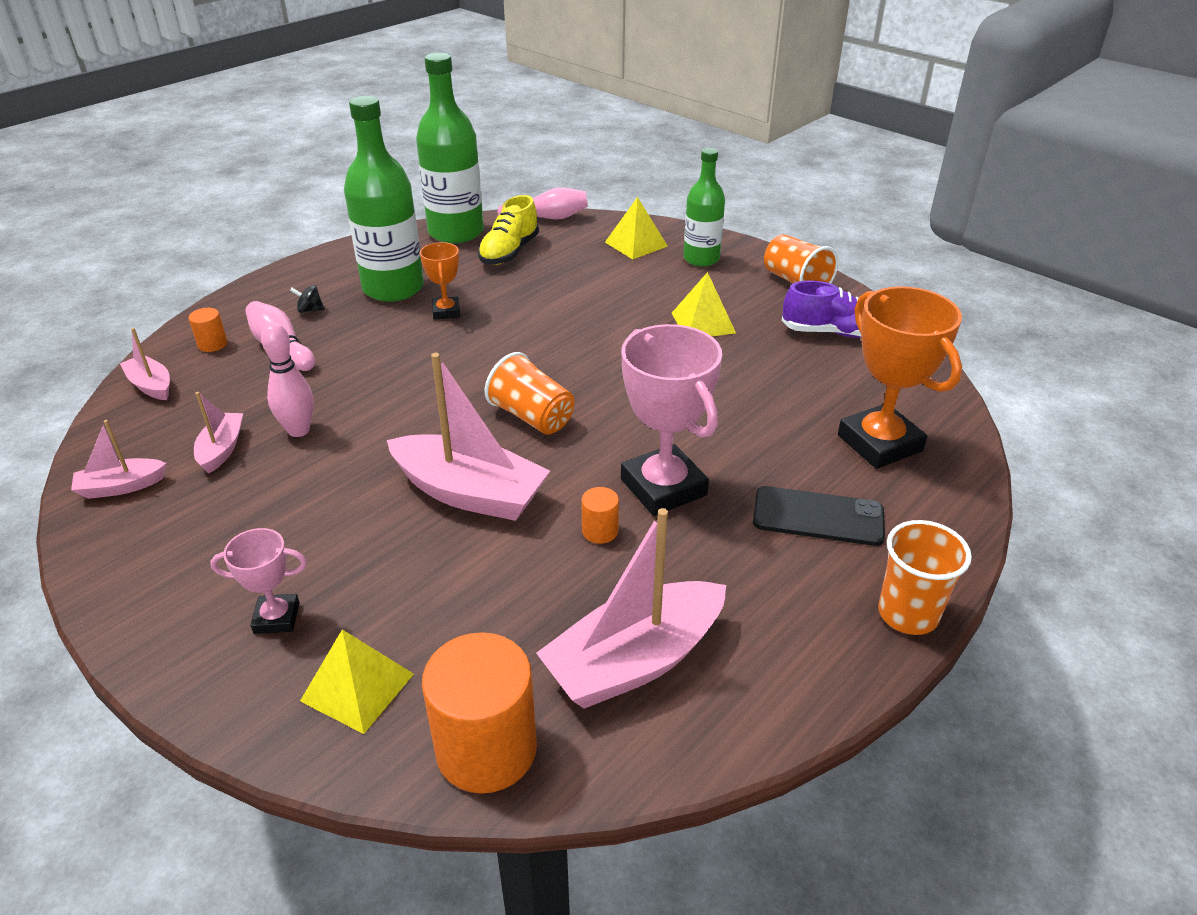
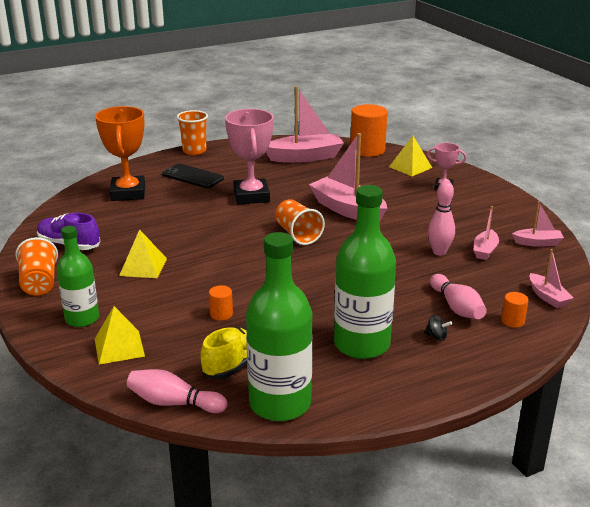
camera: 160 degrees left, 10 degrees down
orange trophy [420,242,460,320] -> none
orange cylinder [581,487,619,544] -> orange cylinder moved to [209,285,233,320]

